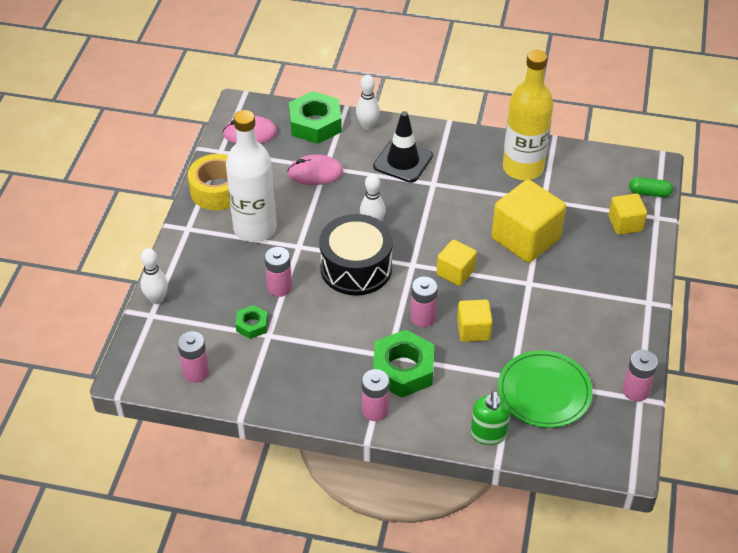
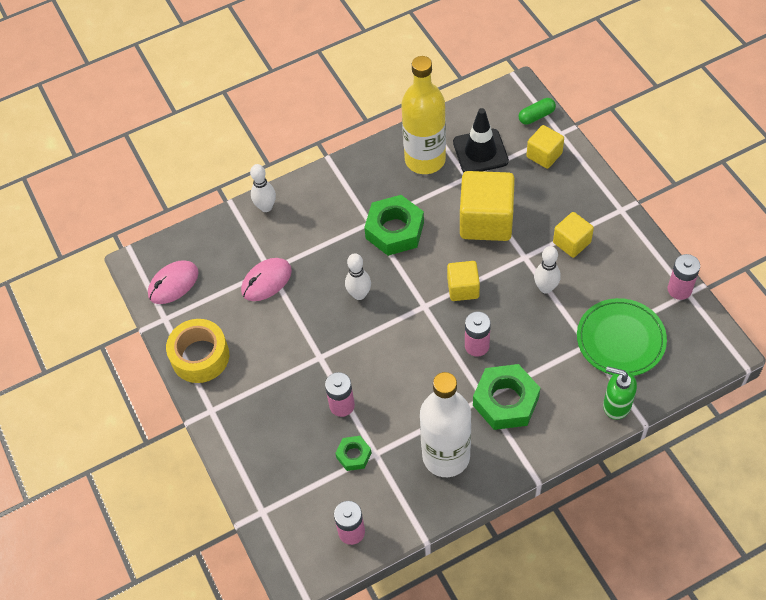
camera: 35 degrees left, 10 degrees up
white bowling pin [141,248,168,304] -> white bowling pin moved to [534,246,561,294]
white bottle [226,110,277,242] -> white bottle moved to [420,372,471,477]
green nut [289,91,342,144] -> green nut moved to [364,195,424,256]
black drum [319,214,393,295] -> none
pink battery [362,369,389,421] -> none
black traffic cone [373,111,433,183] -> black traffic cone moved to [453,108,509,172]
yellow cube [457,300,493,342] -> yellow cube moved to [553,212,594,258]
green soap dispenser [471,391,511,445] -> green soap dispenser turned 150 degrees clockwise [603,366,637,420]

